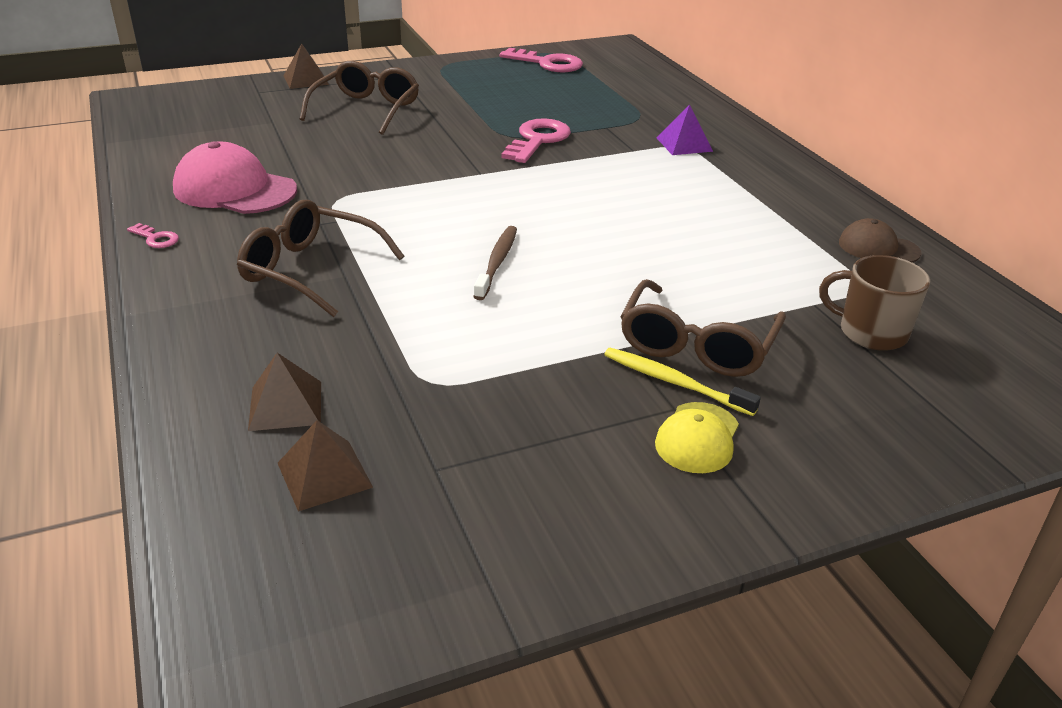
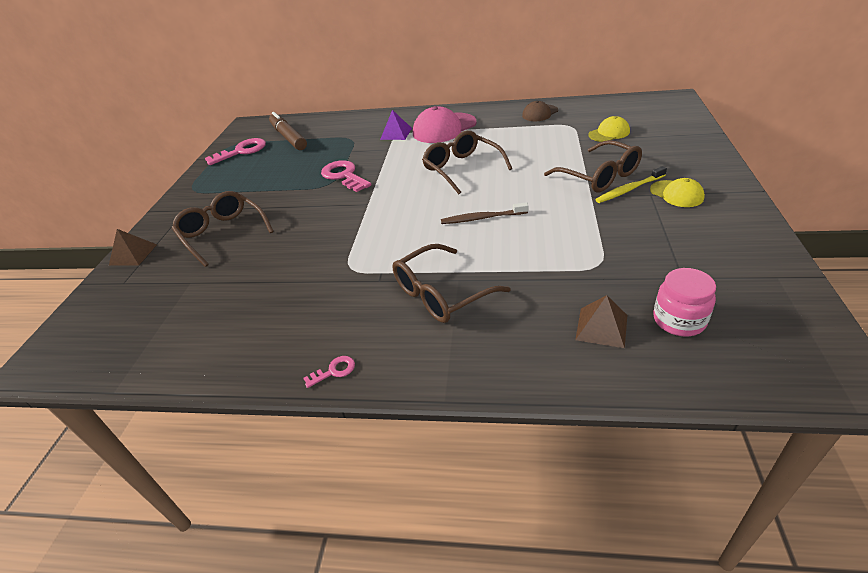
camera: 55 degrees left, 5 degrees up
pink cap [173,141,297,214] -> pink cap moved to [413,106,476,143]
brown pyramid [278,420,373,512] -> pink jar [654,268,716,336]
brown toothbrush [473,226,517,300] -> brown toothbrush turned 45 degrees counterclockwise [441,202,528,224]
brown mug [819,255,930,351] -> yellow cap [588,116,630,142]
none -> brown marker [269,112,307,150]
none -> brown glasses [422,130,512,194]

